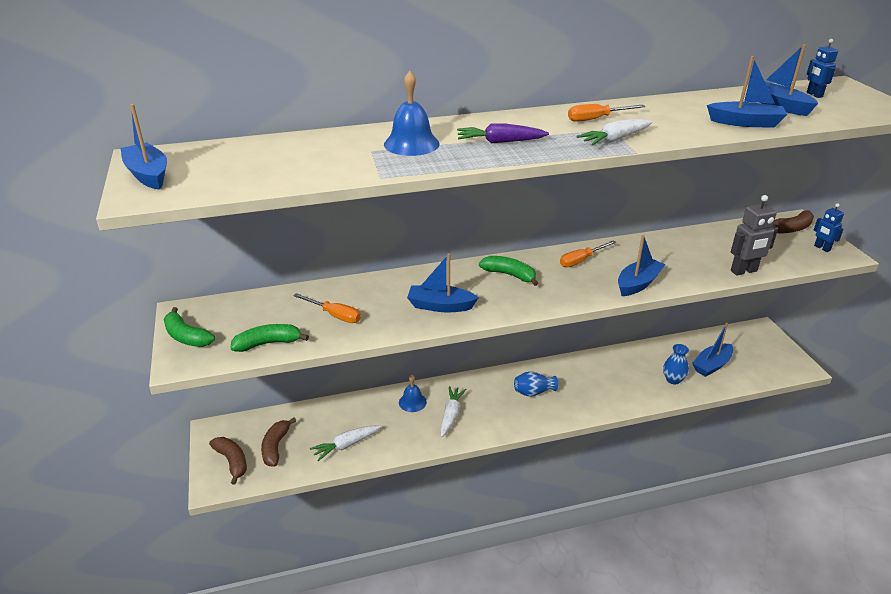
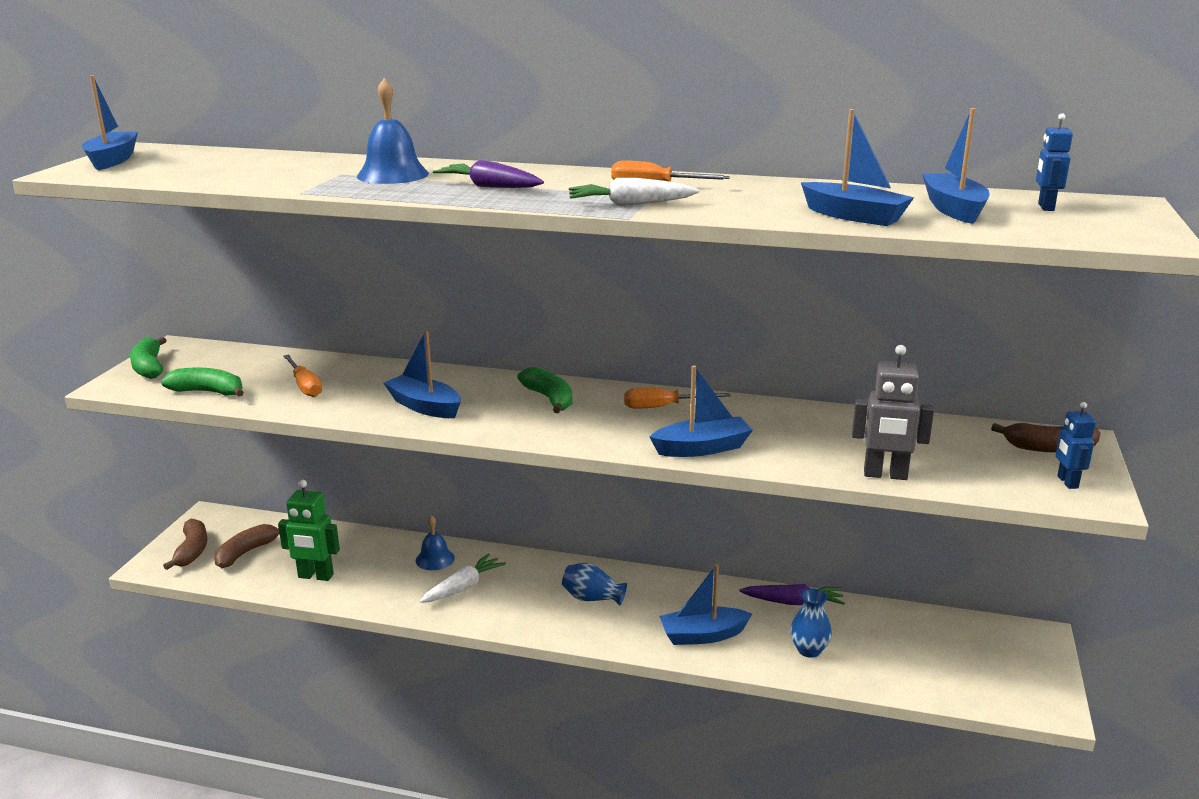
camera: 30 degrees right, 10 degrees down
white carrot [310,425,381,461] -> green robot [278,480,340,581]
blue boat [692,323,733,377] -> blue boat moved to [659,565,752,645]
none -> purple carrot [739,584,845,605]

